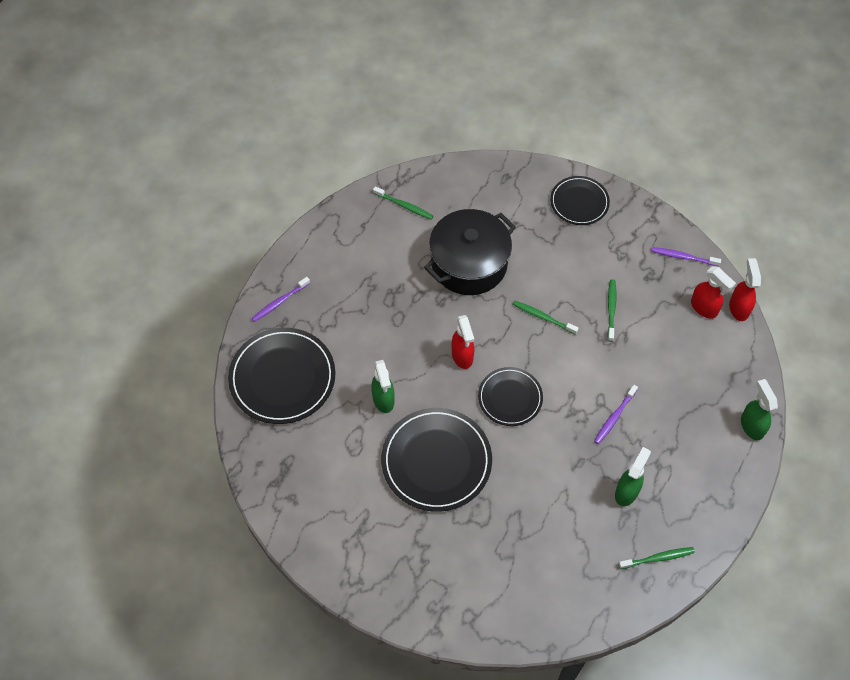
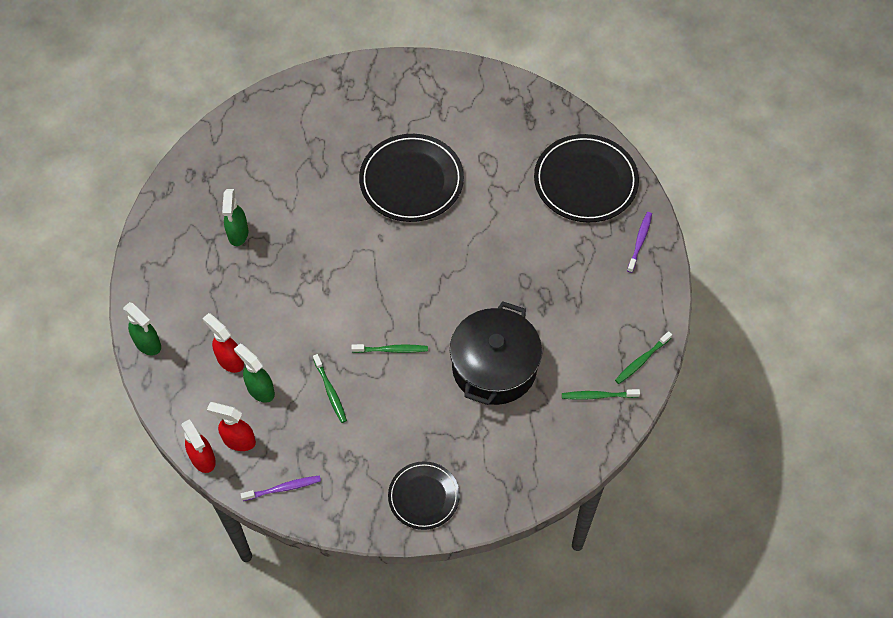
camera: 150 degrees right, 0 degrees up
green spray bottle [371,360,395,413] -> green spray bottle moved to [234,344,275,403]
red spray bottle [452,315,474,369] -> red spray bottle moved to [202,313,244,373]
black plate [478,367,543,426] -> none
purple toothbrush [594,385,638,444] -> none
green toothbrush [618,547,695,569] -> green toothbrush moved to [615,331,672,384]

